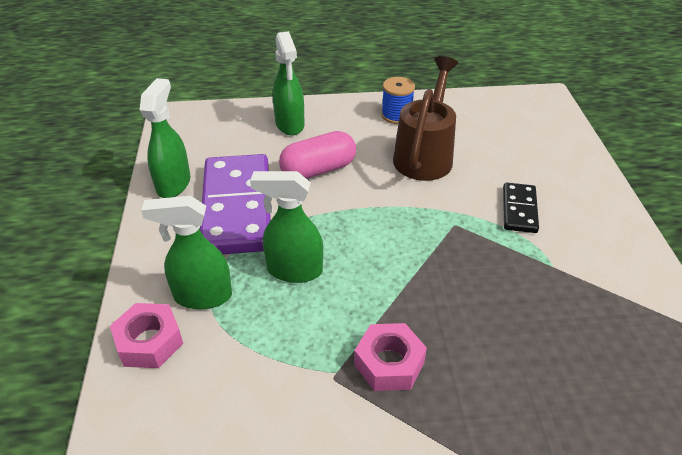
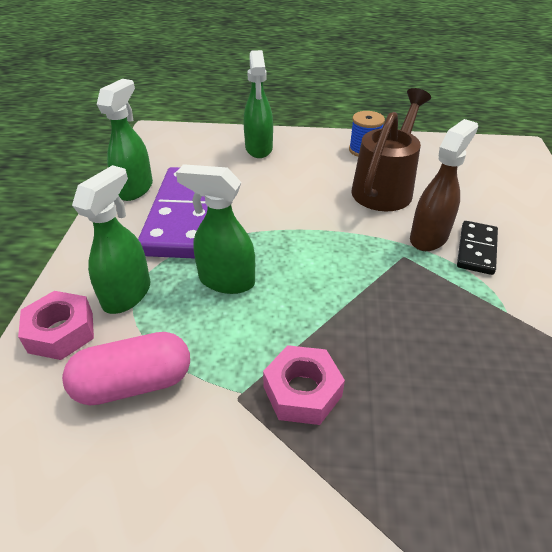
camera: 10 degrees right, 0 degrees up
green spray bottle [141,196,232,310] -> green spray bottle turned 105 degrees clockwise [72,165,150,314]
pink capsule [279,131,356,179] -> pink capsule moved to [62,332,190,406]
none -> brown spray bottle [410,119,478,251]

